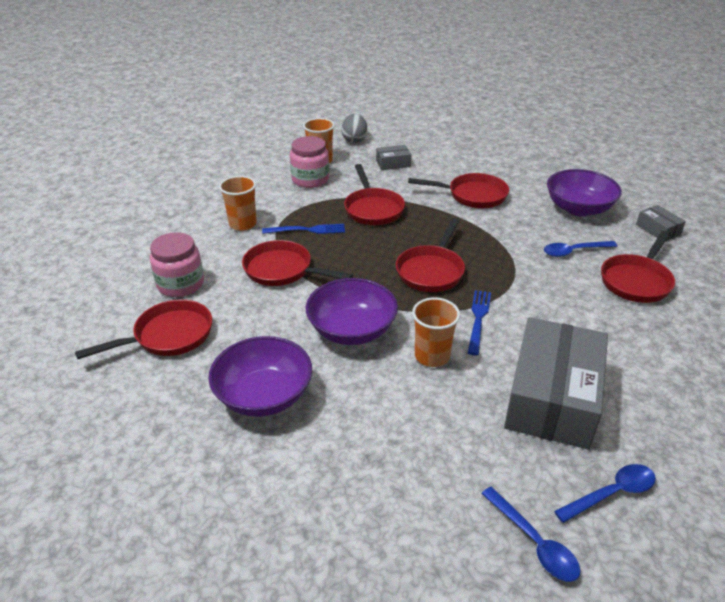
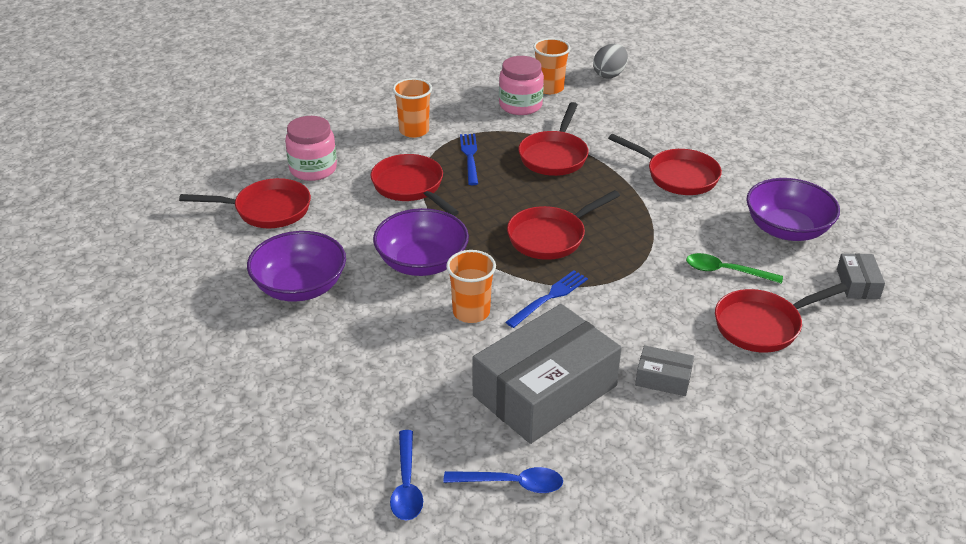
camera: 30 degrees right, 0 degrees up
blue fork [262,224,345,234] -> blue fork turned 120 degrees counterclockwise [460,134,478,185]
grey box [376,145,411,170] -> grey box moved to [635,345,694,396]
blue spoon [544,241,617,257] -> green spoon [686,253,783,284]

